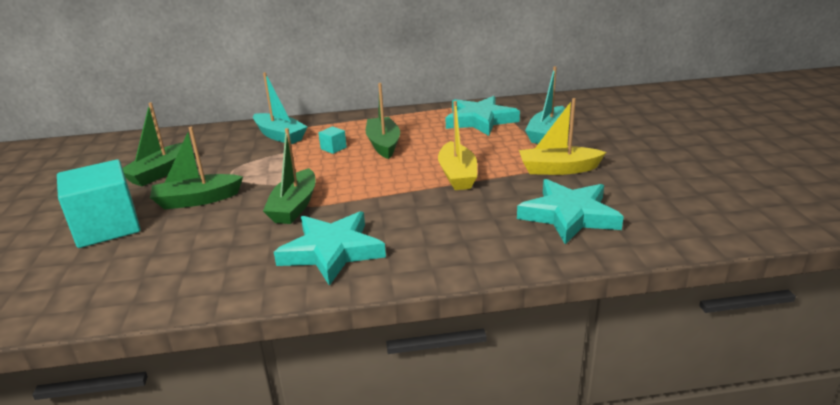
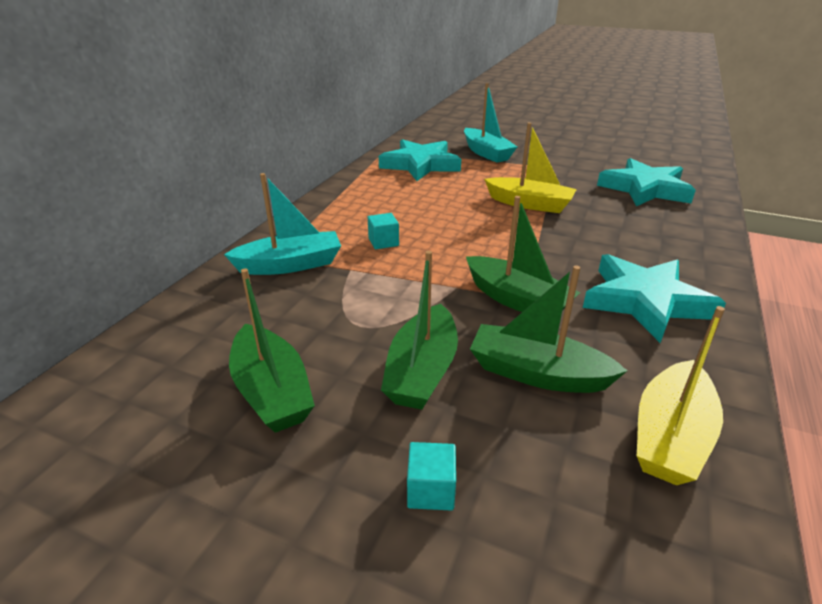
camera: 60 degrees left, 5 degrees up
turquoise cube [57,159,141,248] -> turquoise cube [407,442,456,511], size x0.40
green boat [365,83,400,159] -> green boat moved to [470,265,627,393]
yellow boat [519,98,606,175] -> yellow boat moved to [637,306,725,485]

